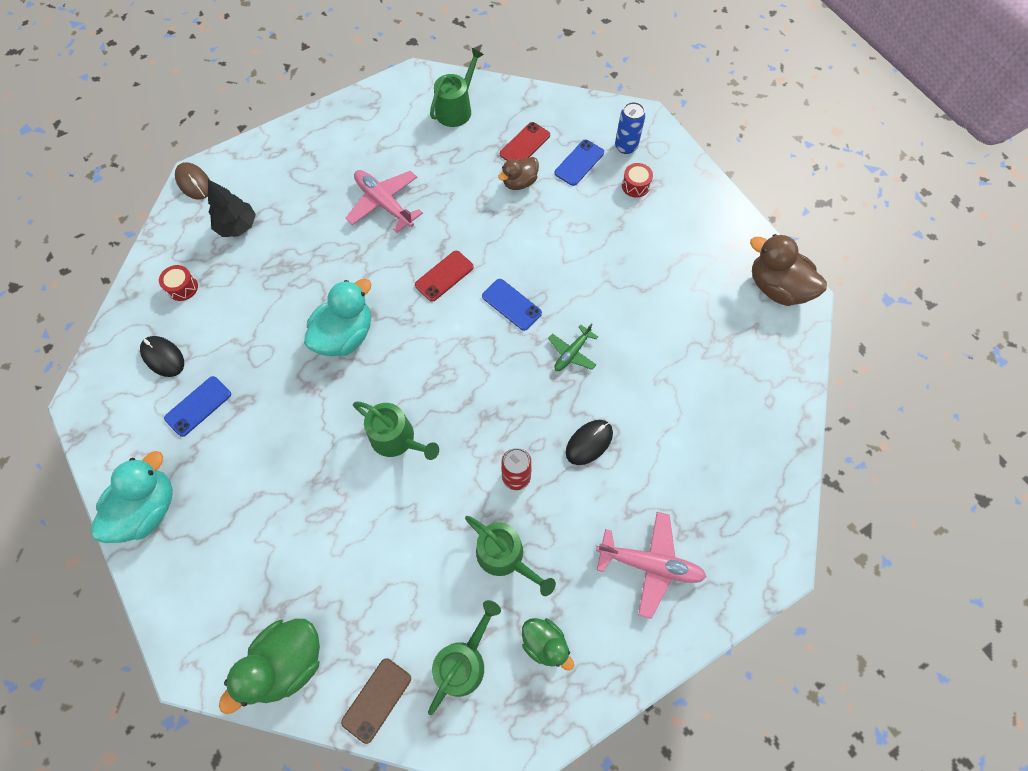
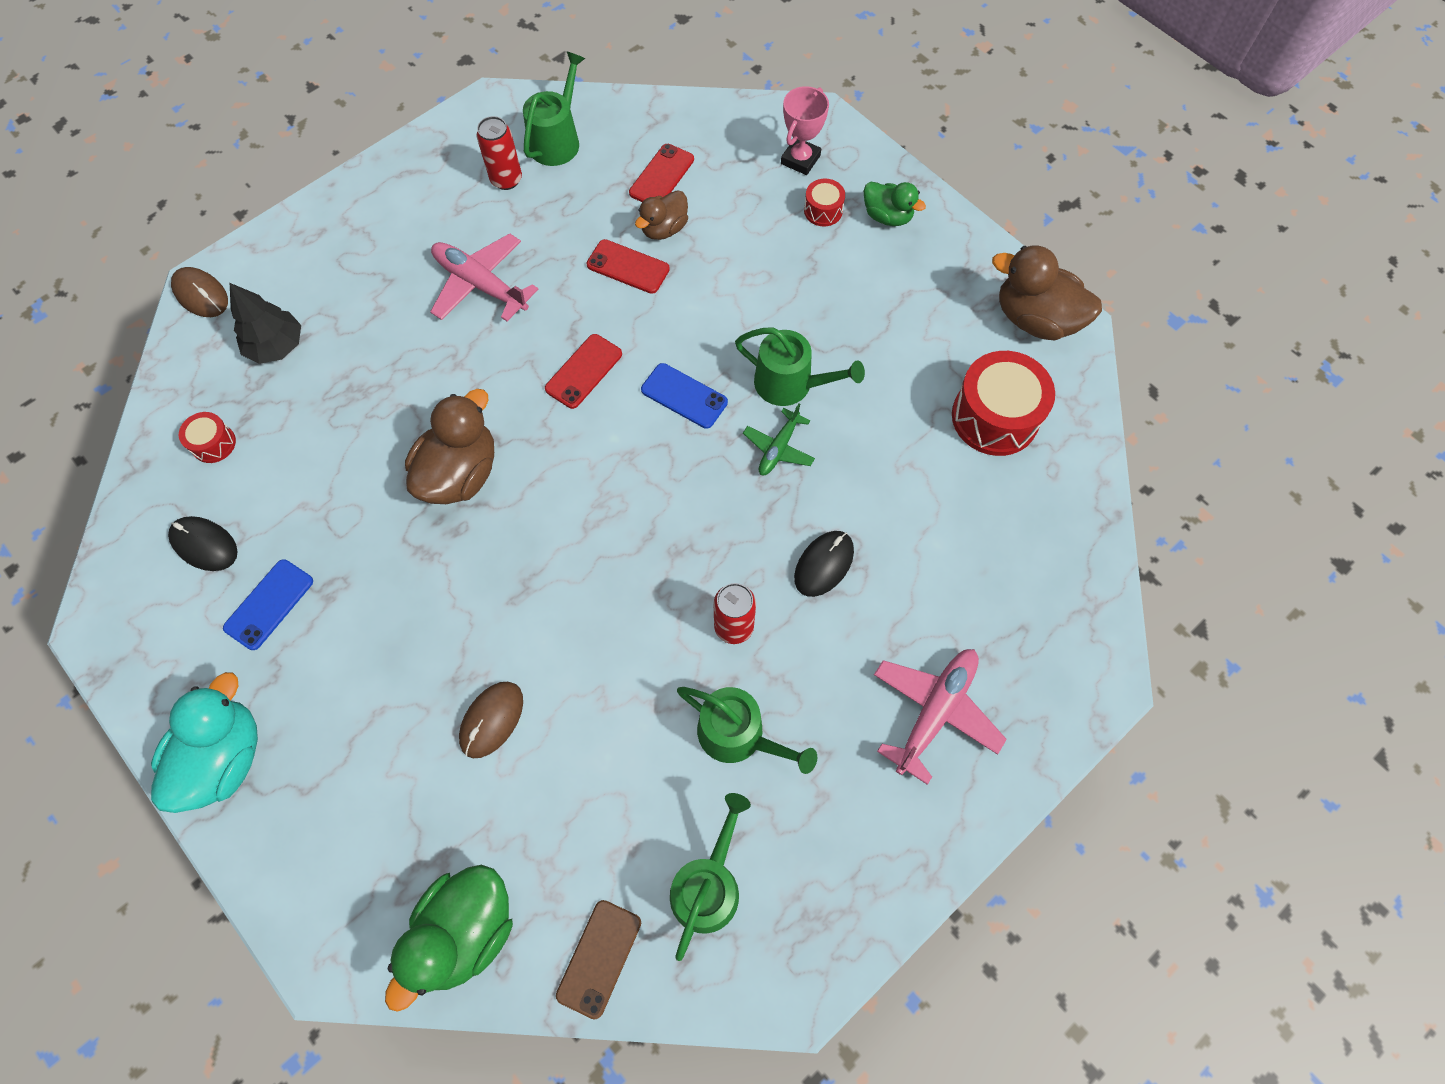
camera: 10 degrees left, 0 degrees up
turquoise duck [304,279,372,356] -> brown duck [405,389,494,504]
green watering can [353,401,439,460] -> green watering can moved to [735,328,865,406]
green duck [522,618,574,671] -> green duck moved to [864,182,926,226]
blue phone [554,140,604,186] -> none
pink plane [596,512,707,619] -> pink plane turned 60 degrees counterclockwise [874,649,1007,785]
blue can [615,102,645,154] -> pink trophy [781,86,829,175]
none -> brown mouse [459,682,523,758]
none -> red can [477,116,522,190]
none -> red phone [587,239,670,294]
none -> red drum [952,351,1055,456]

